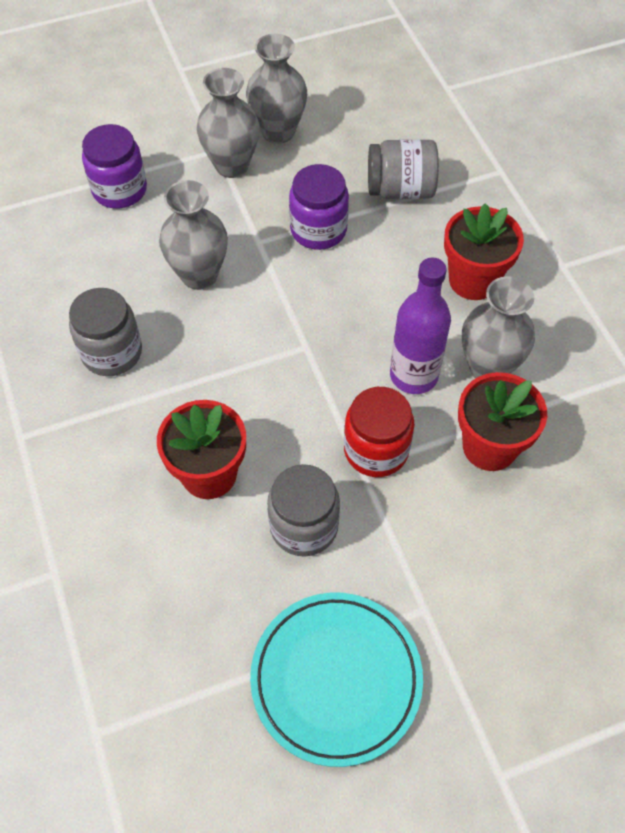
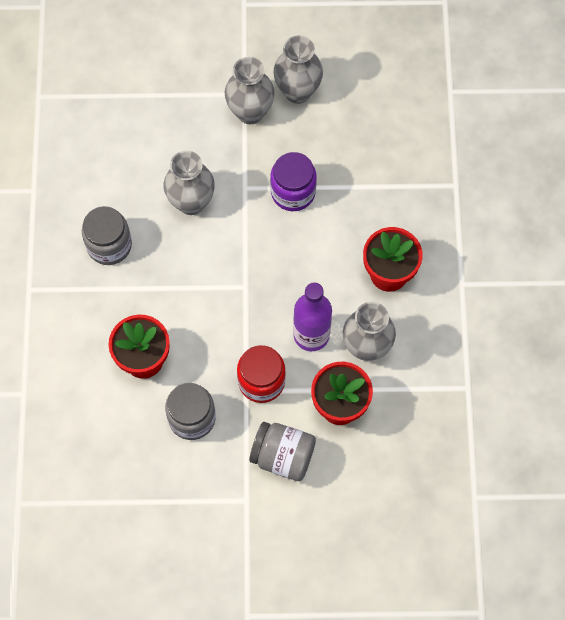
camera: 20 degrees right, 10 degrees up
purple jar [82,124,147,209] -> none
turquoise plate [250,593,423,767] -> none
grey jar [368,139,439,199] -> grey jar moved to [249,422,316,481]

